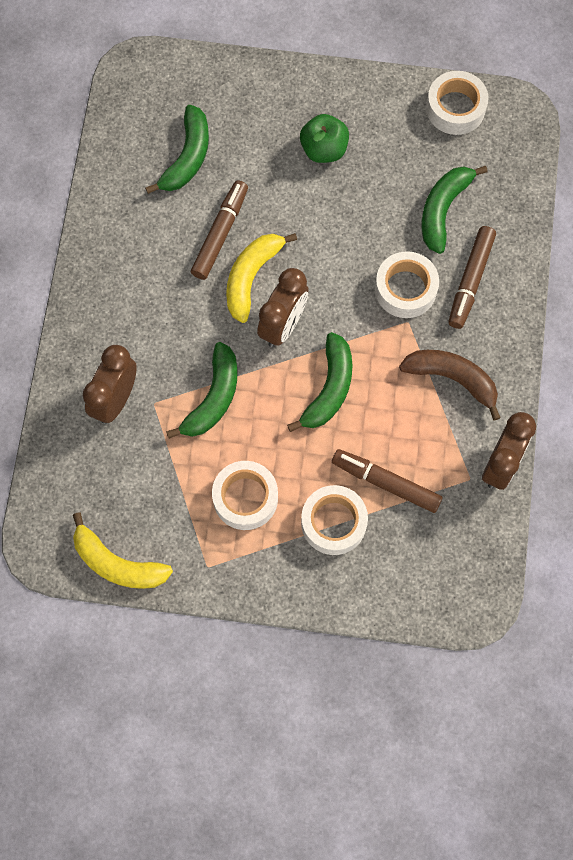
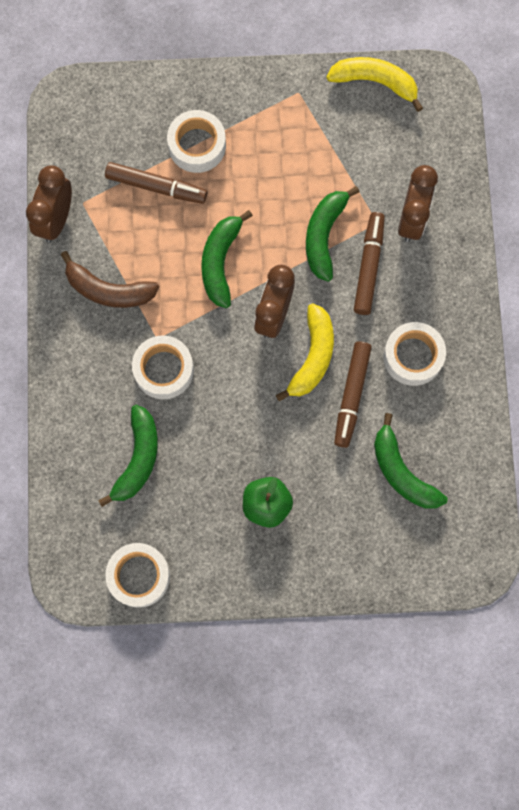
camera: 170 degrees right, 5 degrees up
green banana [145,105,209,194] -> green banana turned 45 degrees counterclockwise [374,413,447,509]
white tape [212,461,278,530] -> white tape moved to [383,322,446,386]
brown marker [448,226,496,329] -> brown marker moved to [354,212,385,315]

